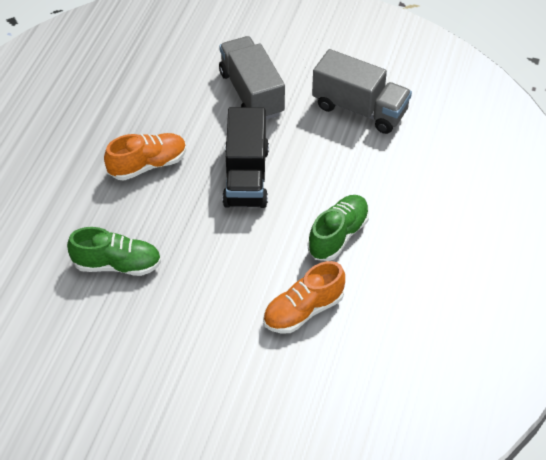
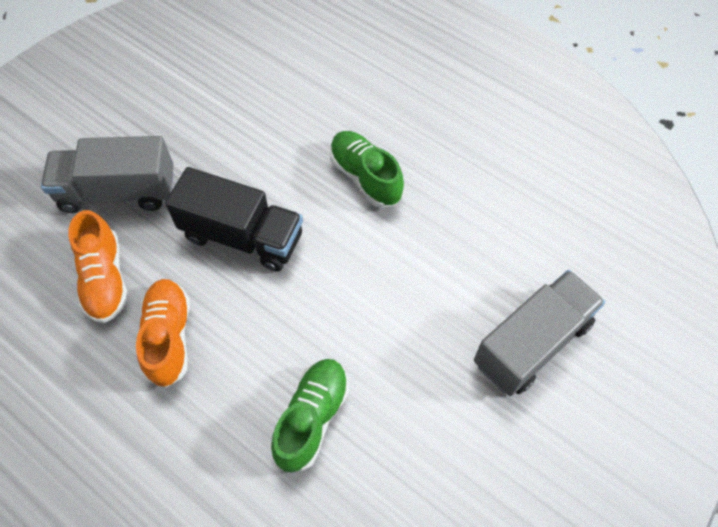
camera: 70 degrees left, 10 degrees up
orange shoe [263,261,345,333] -> orange shoe moved to [68,210,128,323]
grey truck [312,49,412,134] -> grey truck moved to [474,270,605,396]

